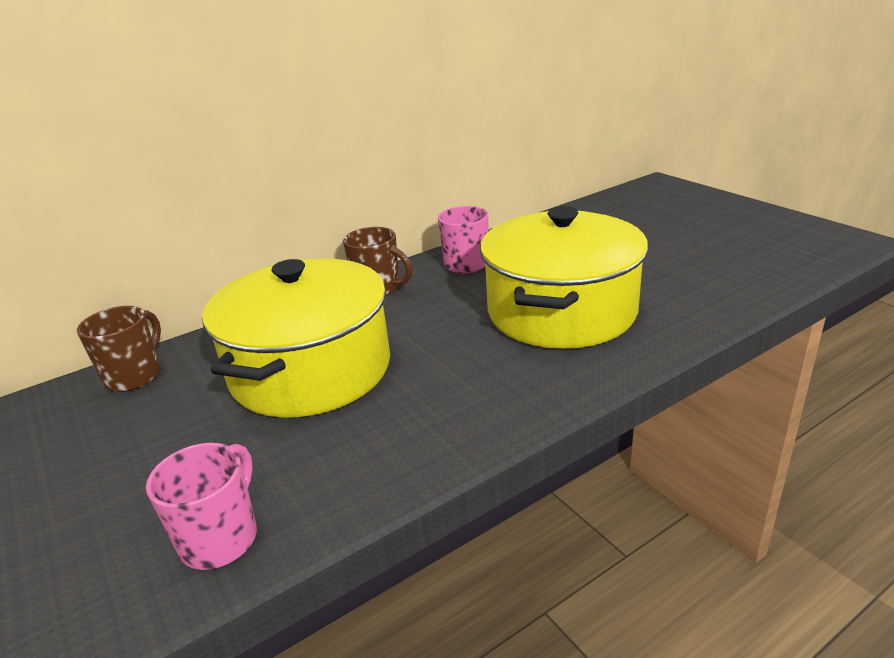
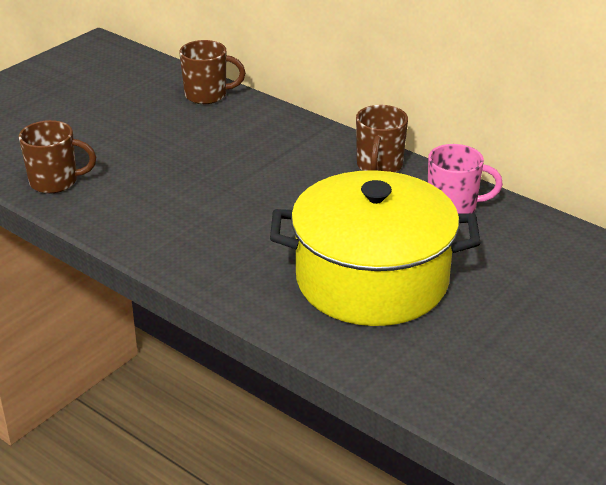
camera: 70 degrees right, 5 degrees up
pink mug [146,443,257,570] -> brown mug [19,120,96,194]
yellow pot [202,258,390,418] -> none

